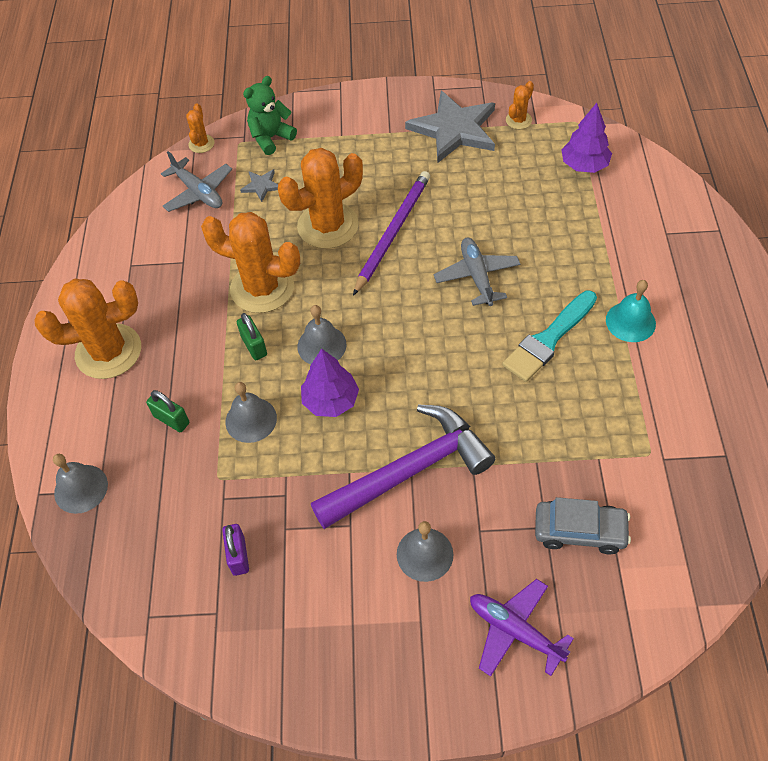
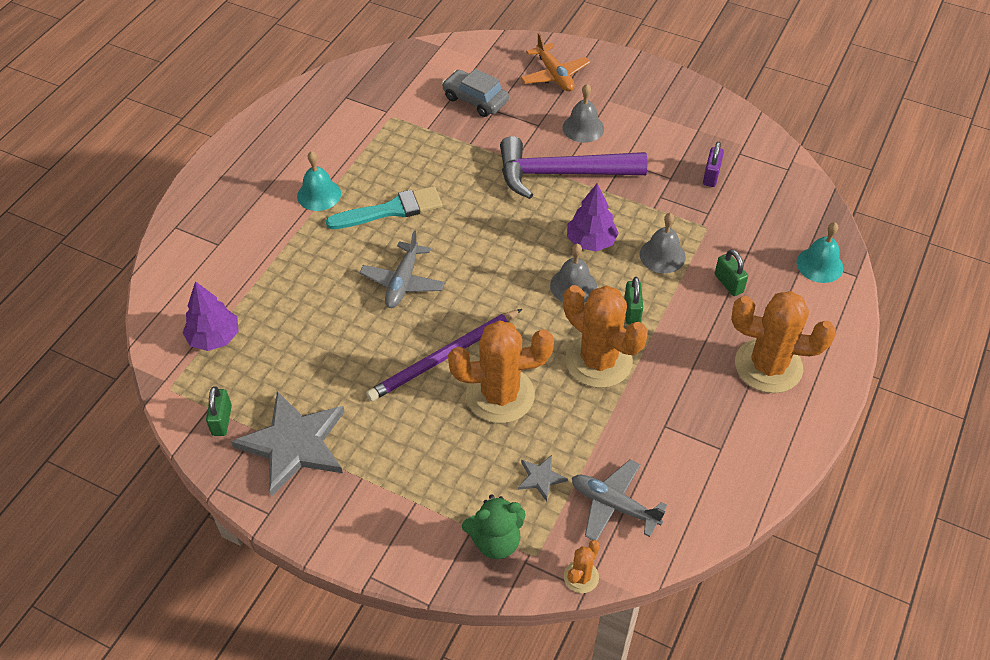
camera: 155 degrees left, 5 degrees down
grey bell [53,454,108,514] -> turquoise bell [797,222,843,283]
grey plane [161,151,232,212] -> grey plane turned 45 degrees counterclockwise [572,459,667,541]
purple plane [470,579,574,677] -> orange plane [521,33,590,92]
orange cactus [506,81,534,129] -> green padlock [206,386,232,436]

